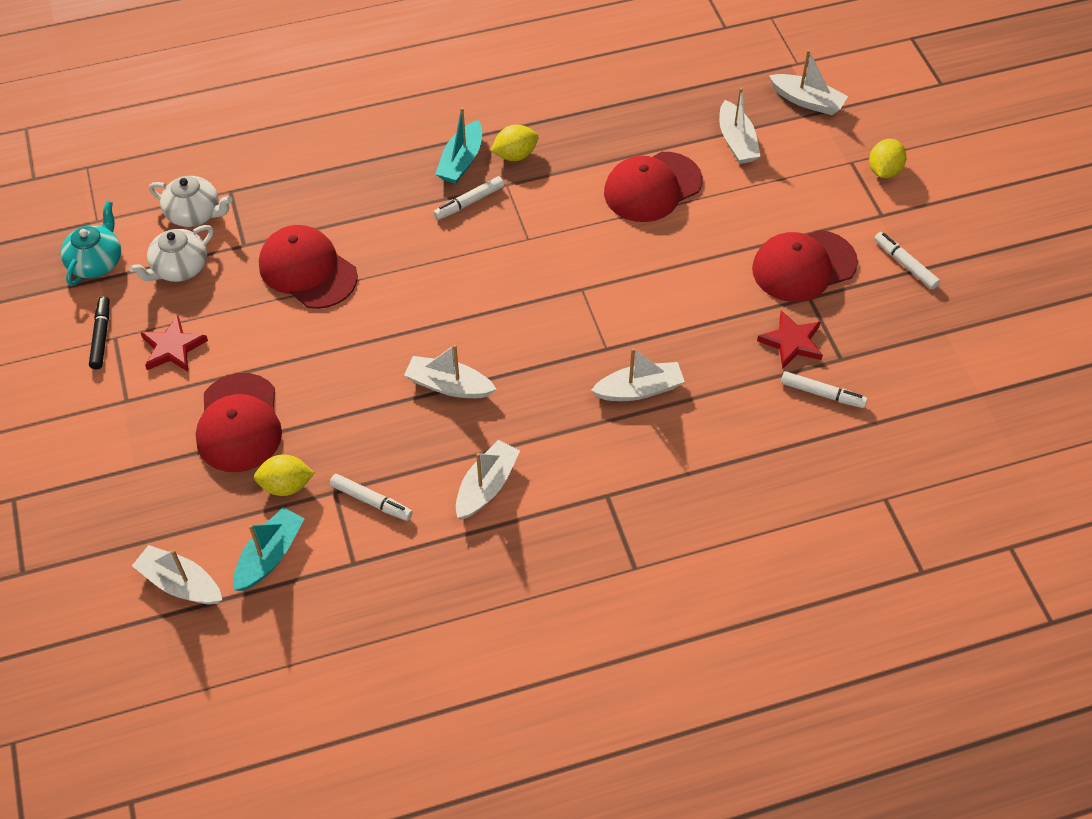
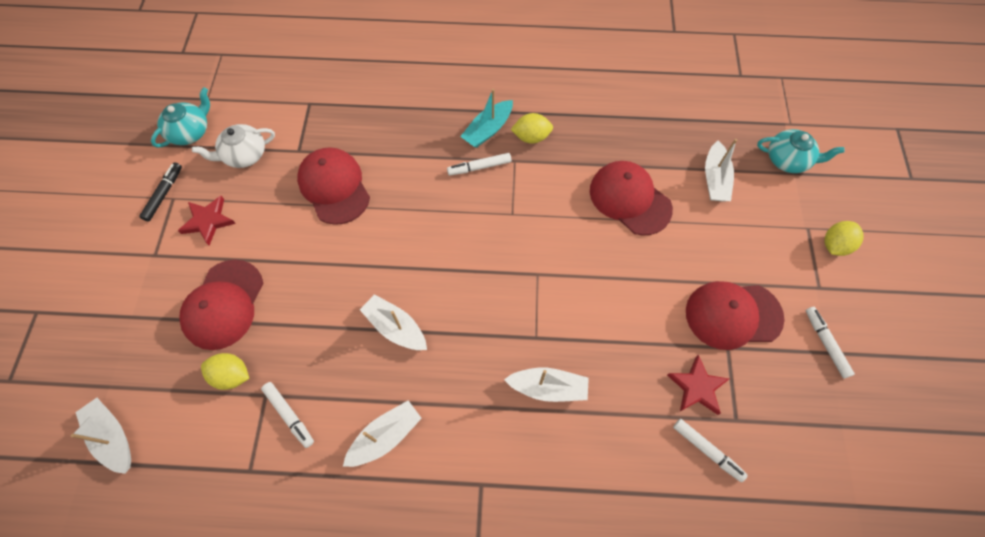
camera: 20 degrees right, 10 degrees up
white teapot [149,176,232,227] -> none
turquoise boat [233,507,305,591] -> none
red cap [604,152,703,222] -> red cap turned 60 degrees clockwise [590,161,673,236]
white boat [769,50,848,115] -> turquoise teapot [757,129,845,173]

